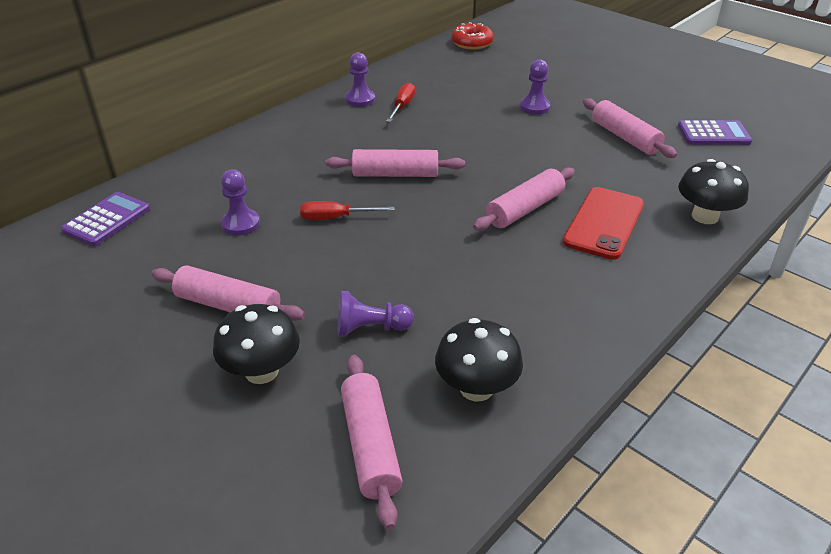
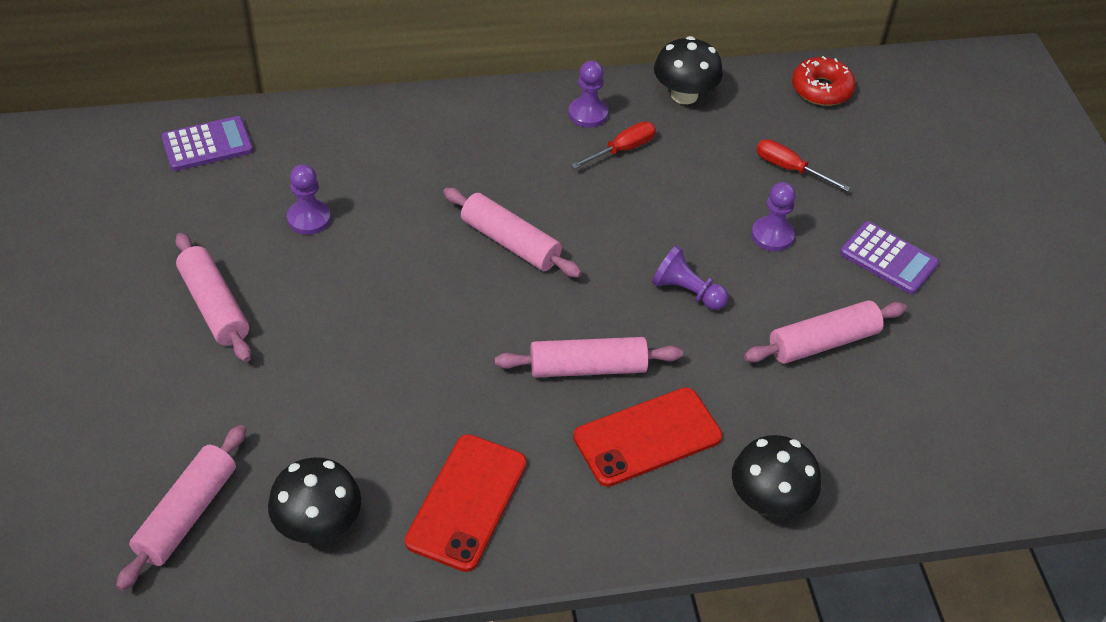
camera: 35 degrees right, 10 degrees up
black mushroom [213,304,300,384] -> black mushroom moved to [654,36,723,104]
red screwdriver [300,201,395,220] -> red screwdriver moved to [756,139,851,192]
purple pawn [338,291,414,337] -> purple pawn moved to [652,245,728,310]
pink rolling pin [583,99,677,158] -> pink rolling pin turned 60 degrees clockwise [744,300,907,364]
purple calculator [678,120,752,145] -> purple calculator moved to [840,221,939,294]
none -> red phone [405,434,527,572]

